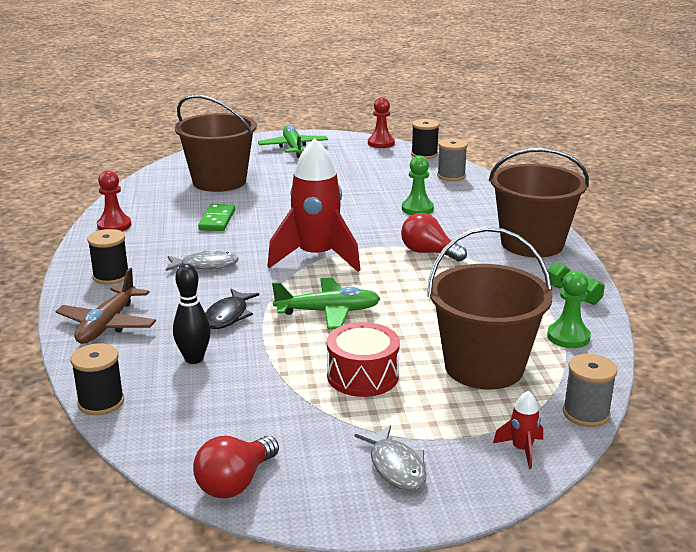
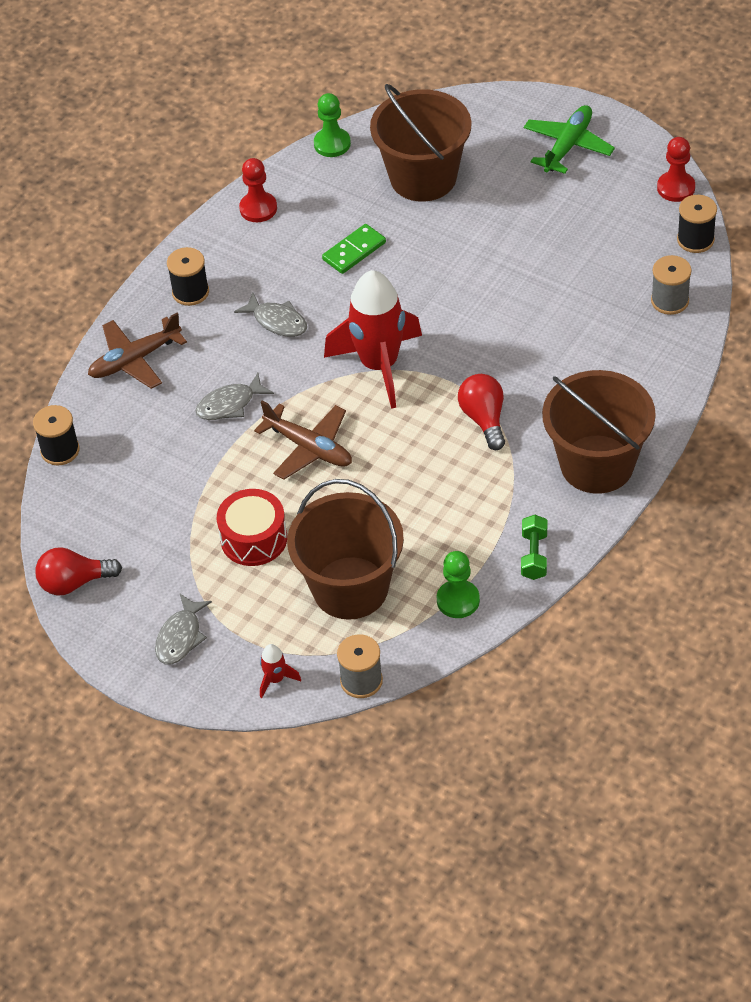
camera: 45 degrees right, 25 degrees up
black bowling pin [173,264,211,364] -> none
black fish [205,289,259,329] -> grey fish [195,373,274,420]
green plane [272,277,381,329] -> brown plane [254,401,352,480]
green pawn [402,155,434,215] -> green pawn moved to [314,93,351,157]

